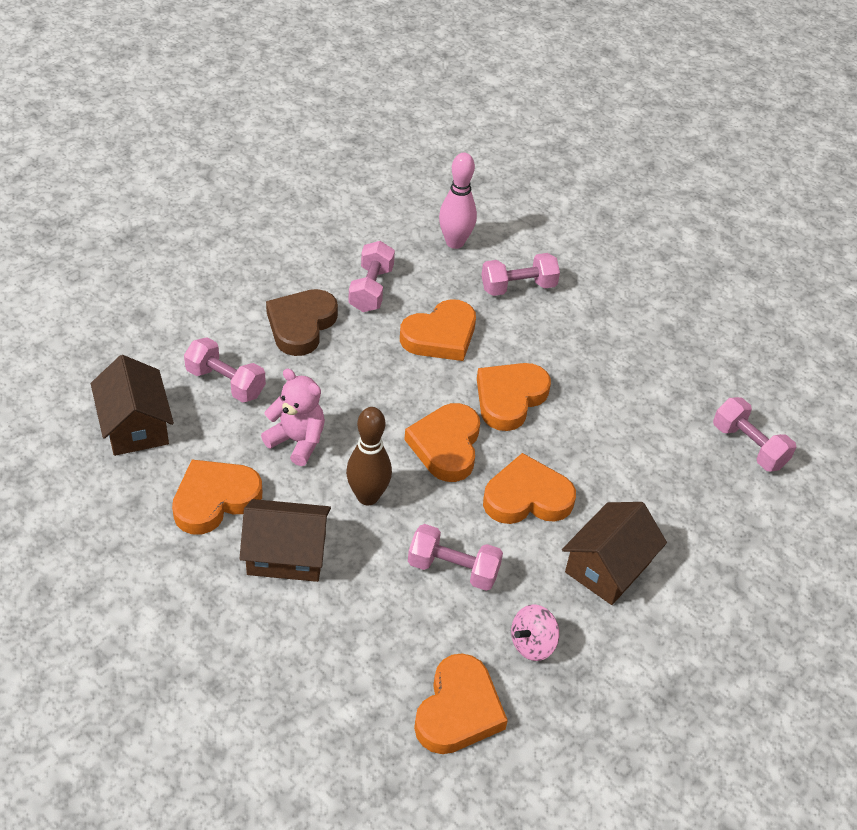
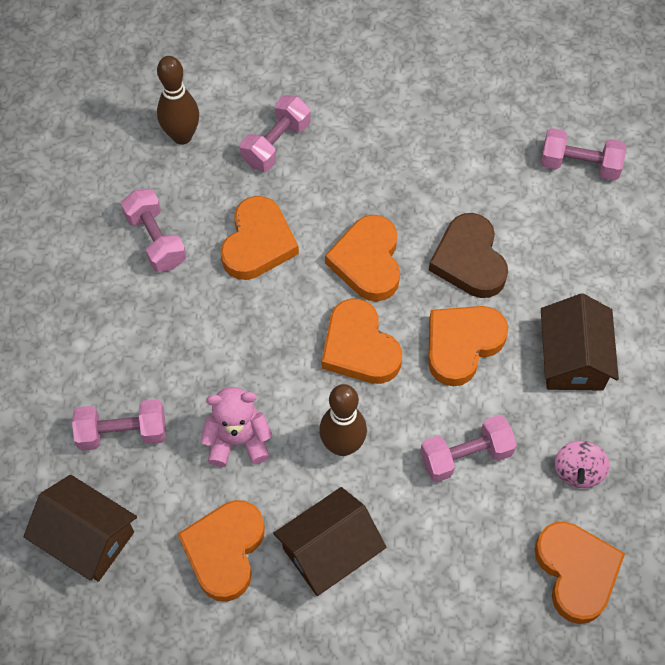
camera: 35 degrees left, 15 degrees up
brown heart [266,289,338,356] -> brown heart moved to [429,213,508,298]
pink bowling pin [439,153,477,249] -> brown bowling pin [157,56,199,145]

